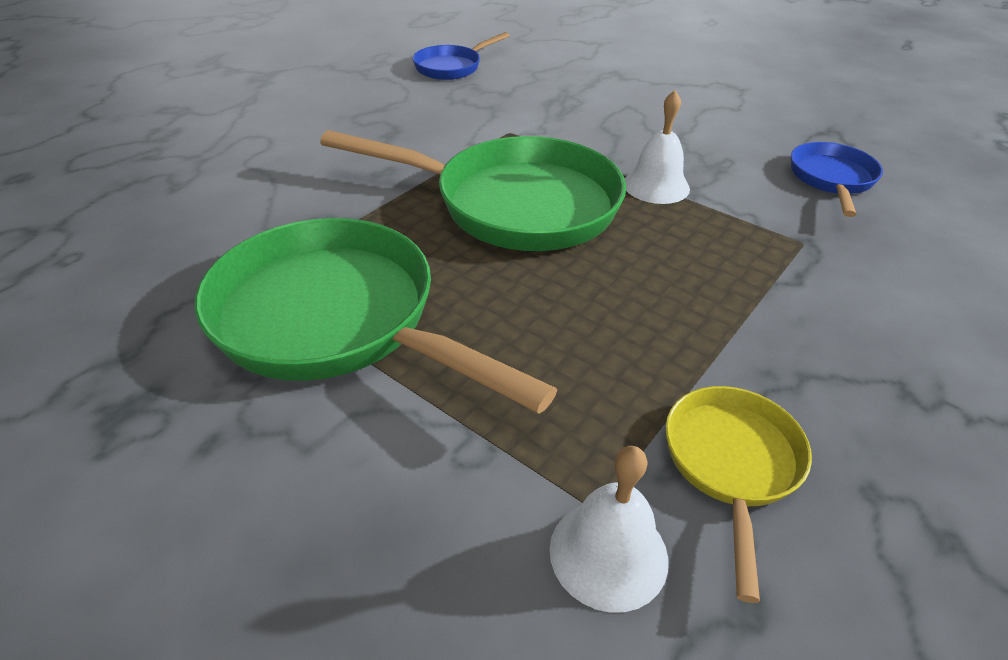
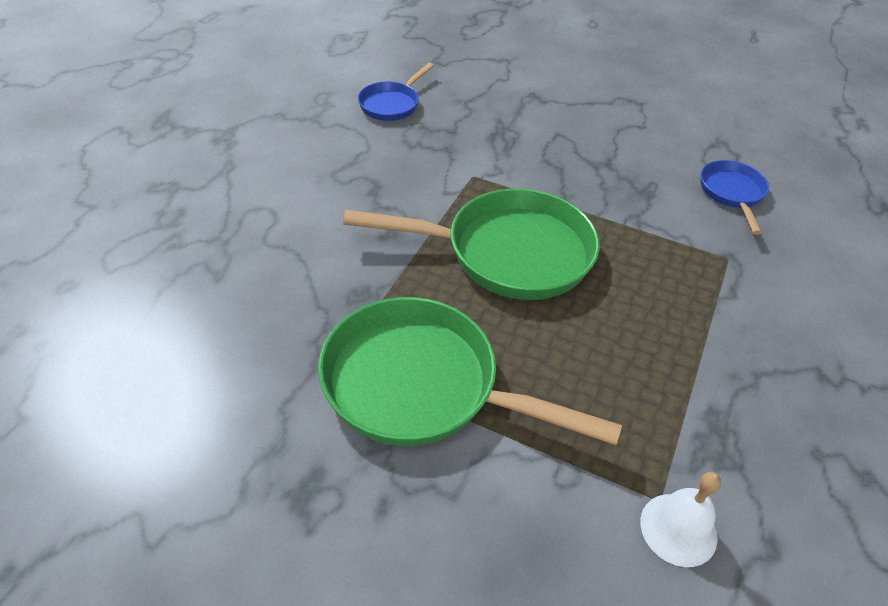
camera: 15 degrees left, 5 degrees up
white bell [625,90,690,204] -> none
yellow pan [666,386,812,603] -> none

